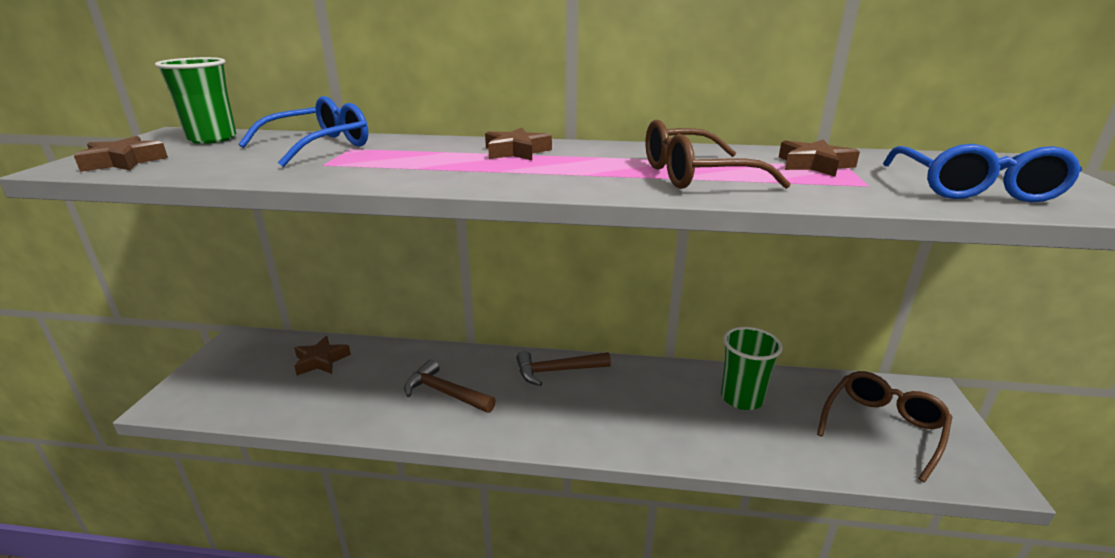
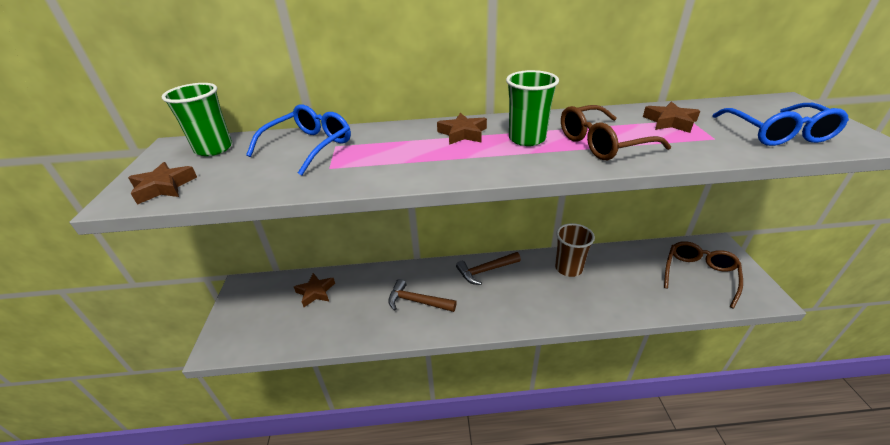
camera: 10 degrees left, 10 degrees up
green cup [721,327,783,410] -> green cup moved to [506,70,559,146]
none -> brown cup [555,223,595,277]

